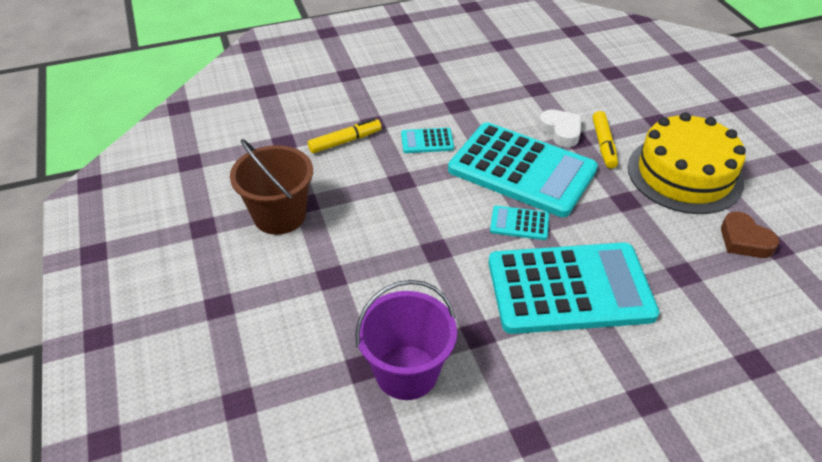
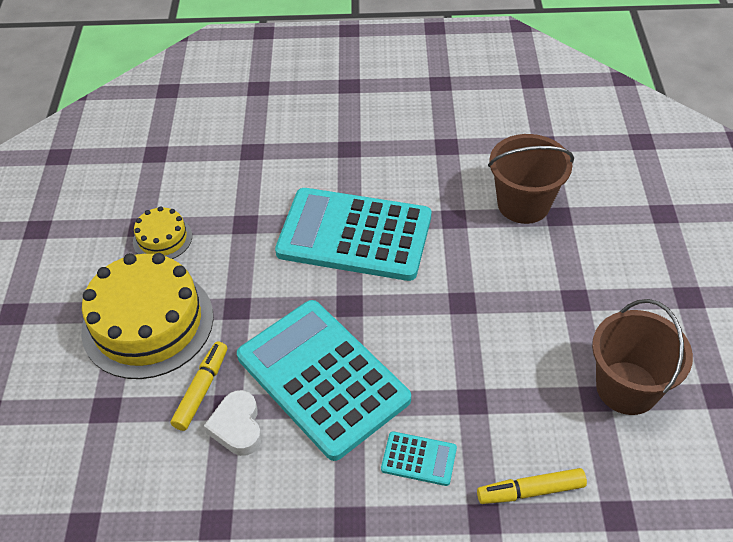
camera: 160 degrees left, 5 degrees up
purple bucket [355,280,457,400] -> brown bucket [488,134,574,224]
turquoise calculator [490,205,549,240] -> none
brown heart [721,212,779,258] -> yellow cake [133,206,192,259]

